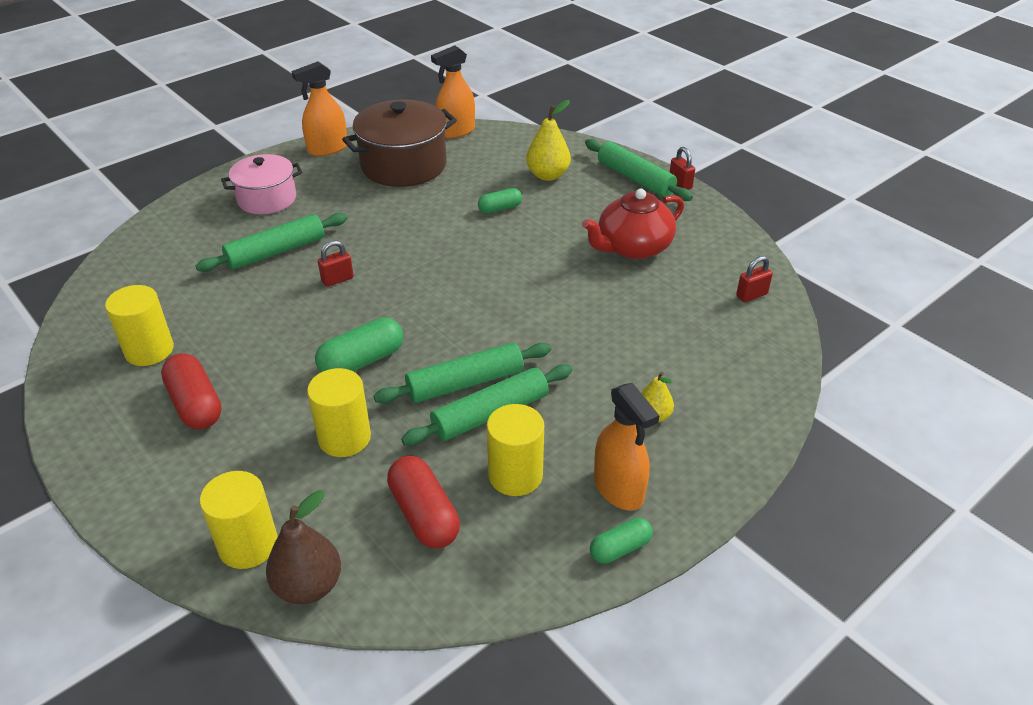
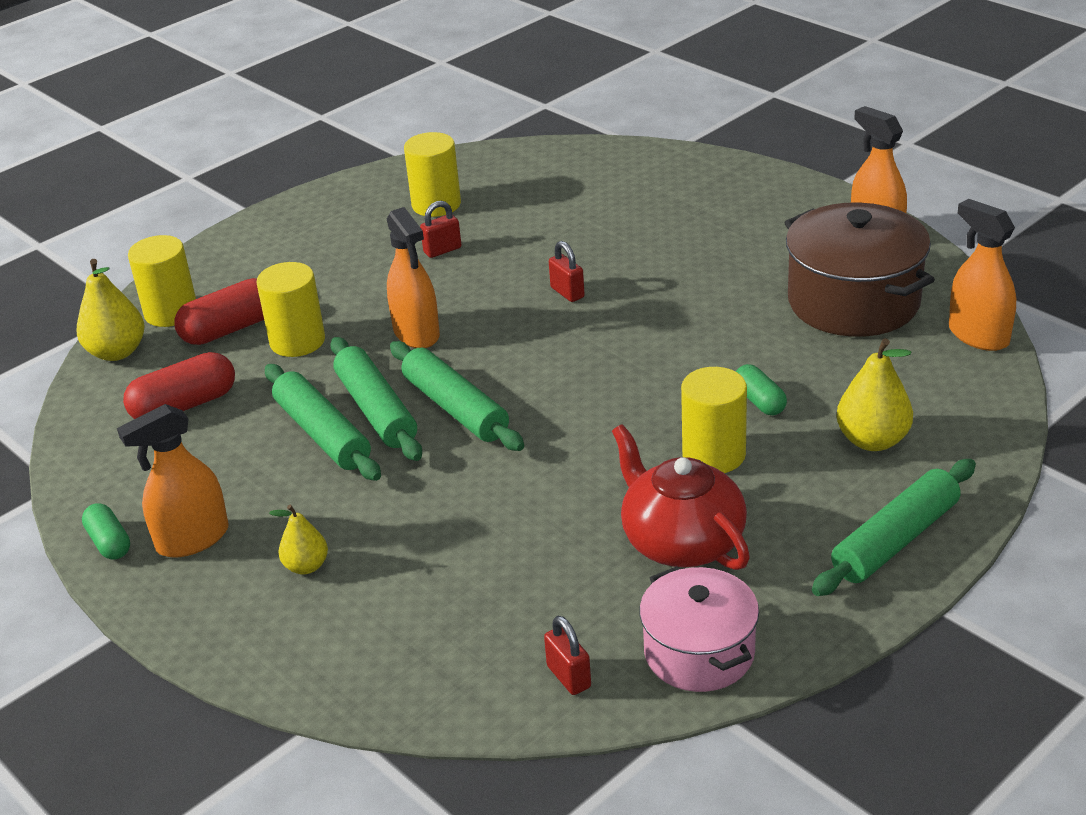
camera: 90 degrees right, 5 degrees down
red capsule [161,353,222,429] -> red capsule moved to [174,278,264,345]
green rolling pin [196,213,347,272] -> green rolling pin moved to [390,341,524,451]
pink pot [221,154,302,214] -> pink pot moved to [639,566,759,692]
brown pear [266,490,341,604] -> yellow pear [76,259,145,361]
green capsule [315,317,403,372] -> orange spray bottle [387,207,440,348]
yellow cylinder [487,404,544,496] -> yellow cylinder moved to [681,367,747,473]
red padlock [669,147,695,190] -> red padlock moved to [420,201,461,258]

